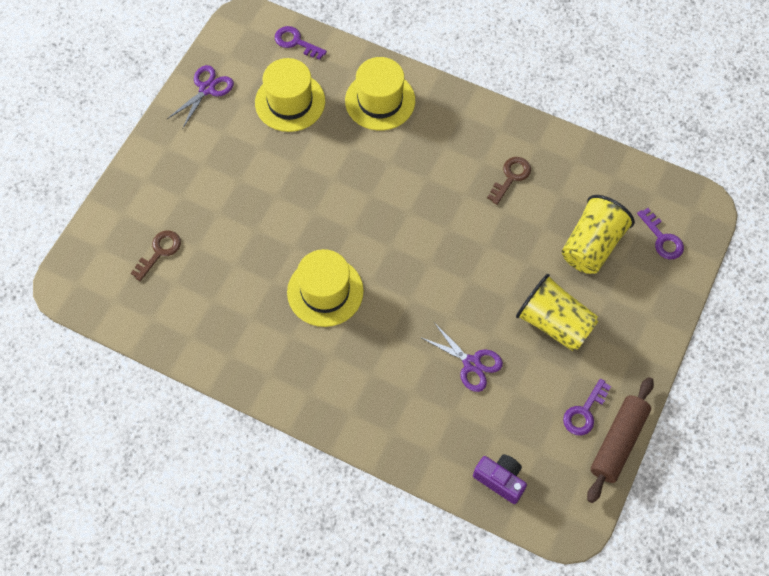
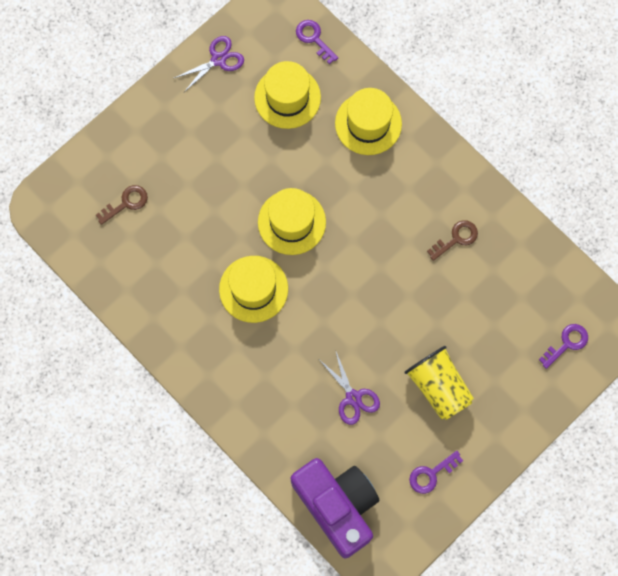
camera: 20 degrees right, 10 degrees up
purple camera [473,454,527,504] -> purple camera [291,458,380,558], size x2.12
yellow cup [562,195,635,274] -> none
brown rolling pin [587,377,654,503] -> none
purple key [637,208,684,259] -> purple key turned 120 degrees counterclockwise [539,324,588,369]
none -> yellow hat [258,188,326,255]

